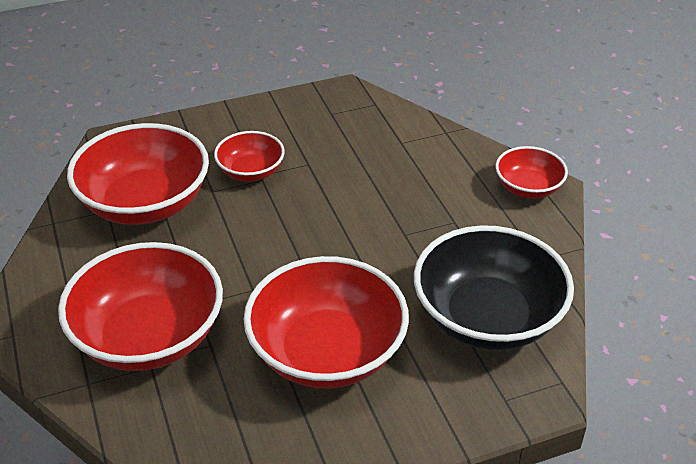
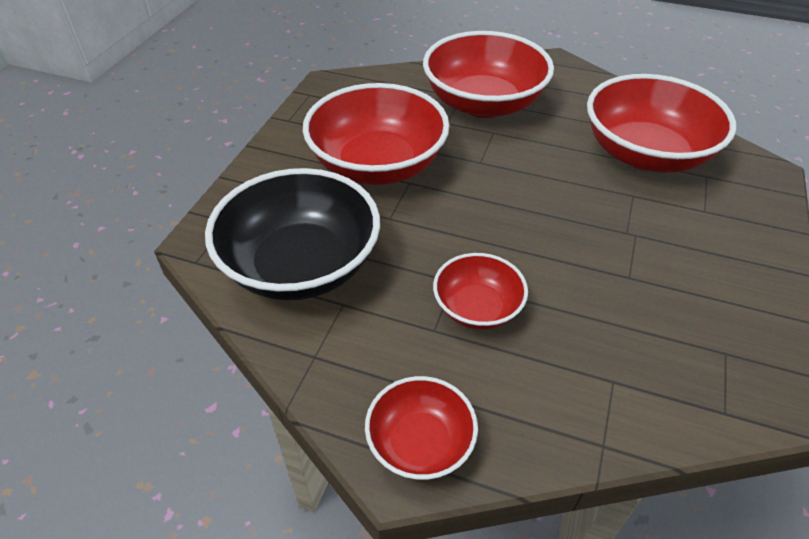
camera: 130 degrees right, 5 degrees up
red bowl [214,131,285,181] -> red bowl moved to [433,253,528,330]

